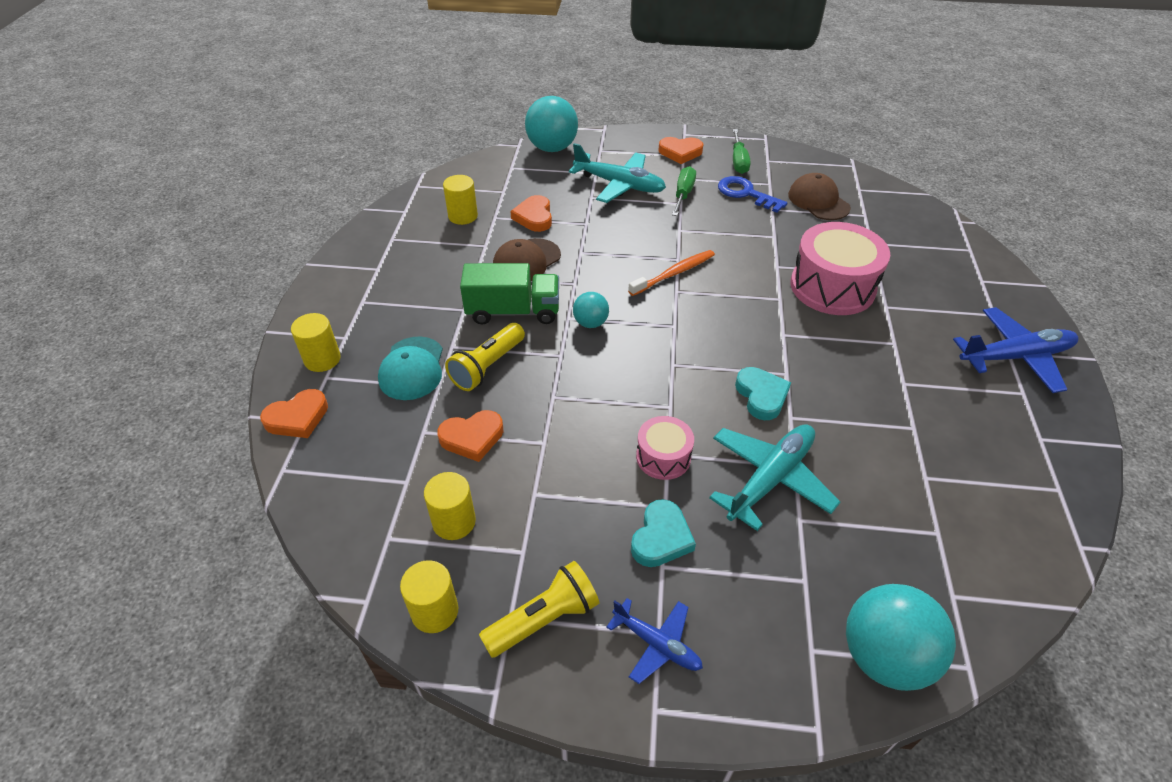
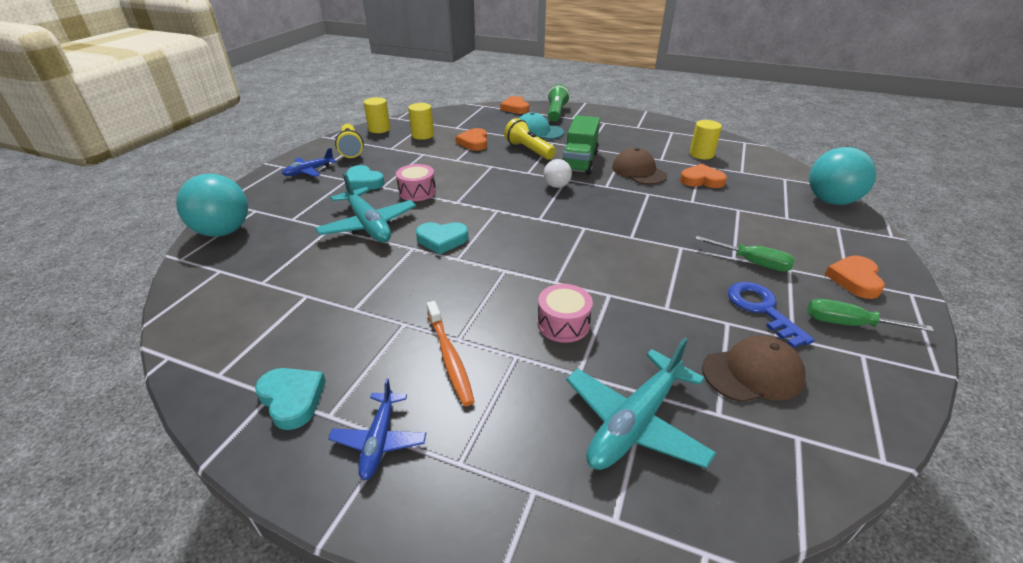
camera: 105 degrees right, 10 degrees down
yellow cylinder [291,313,341,372] -> green flashlight [548,84,570,122]
turquoise plane [569,143,666,203] -> turquoise plane moved to [566,337,716,470]
turquoise ball [573,292,609,328] -> white ball [544,159,572,188]
orange toothbrush [628,250,715,296] -> orange toothbrush moved to [427,301,475,406]
blue key [718,176,787,213] -> blue key turned 75 degrees counterclockwise [728,282,814,348]
pink drum [791,222,890,315] -> pink drum [537,284,593,343], size x0.53
blue plane [953,307,1079,393] -> blue plane [328,378,426,480], size x0.59
none -> turquoise heart [255,368,326,430]

